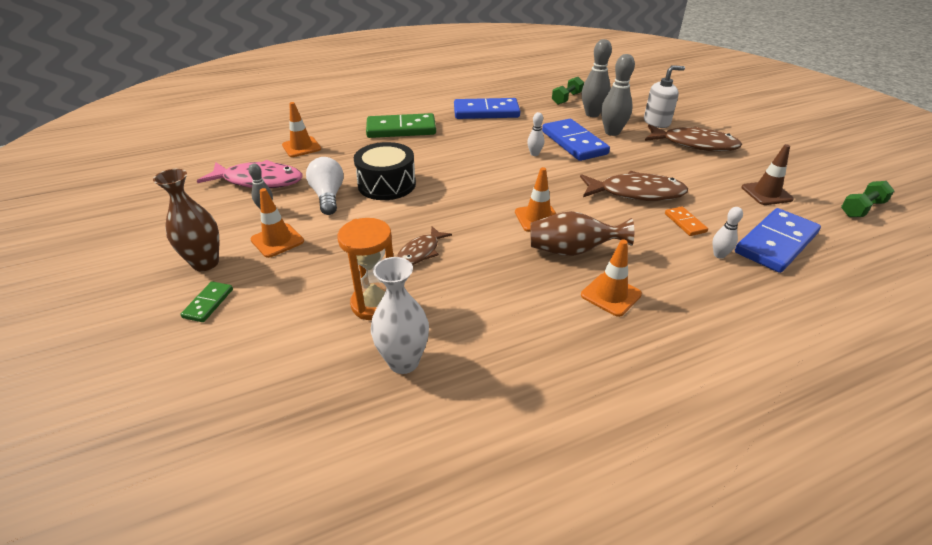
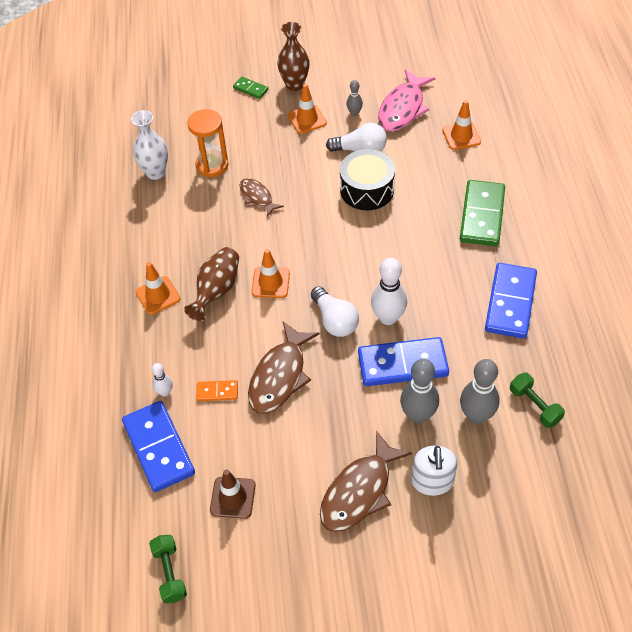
camera: 110 degrees right, 15 degrees up
white bowling pin [527,112,544,156] -> white bowling pin [371,258,407,325], size x1.88
none -> white light bulb [311,286,359,337]

